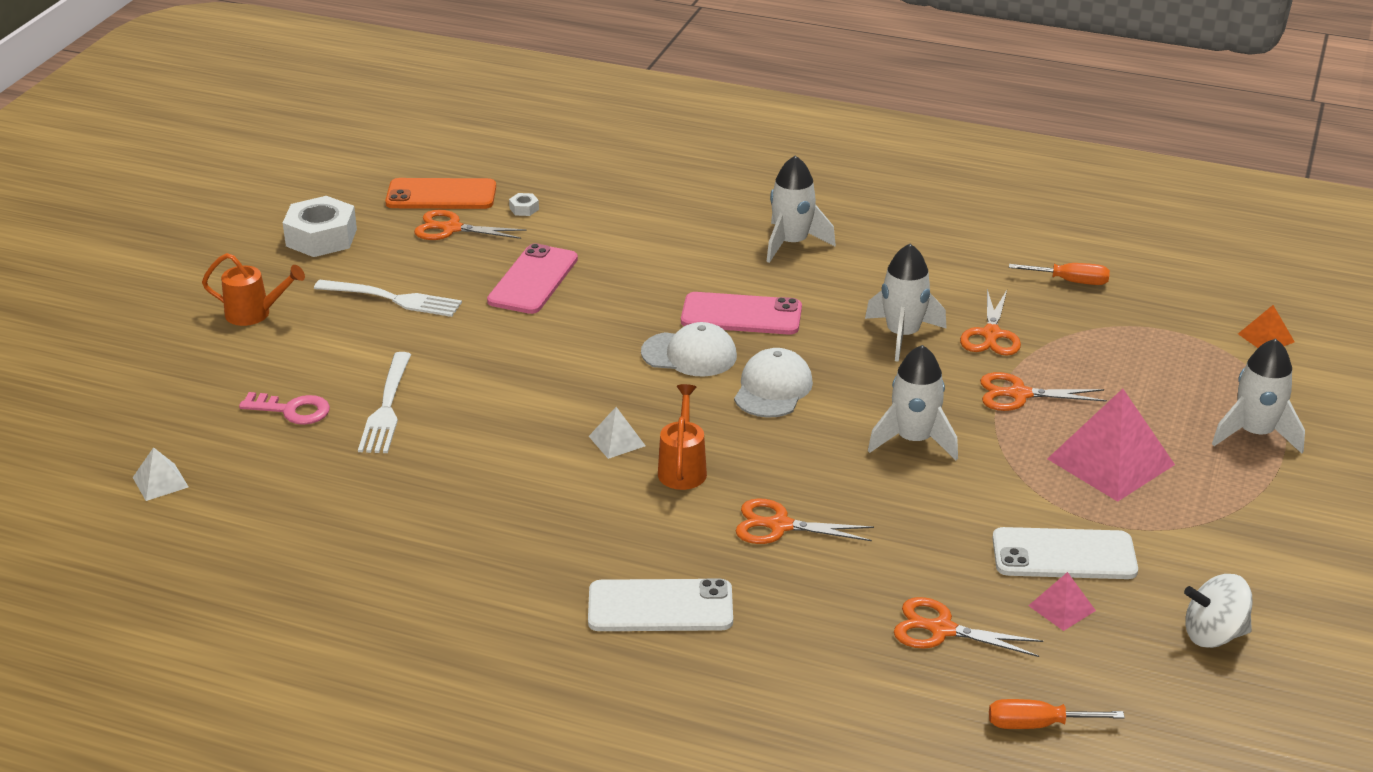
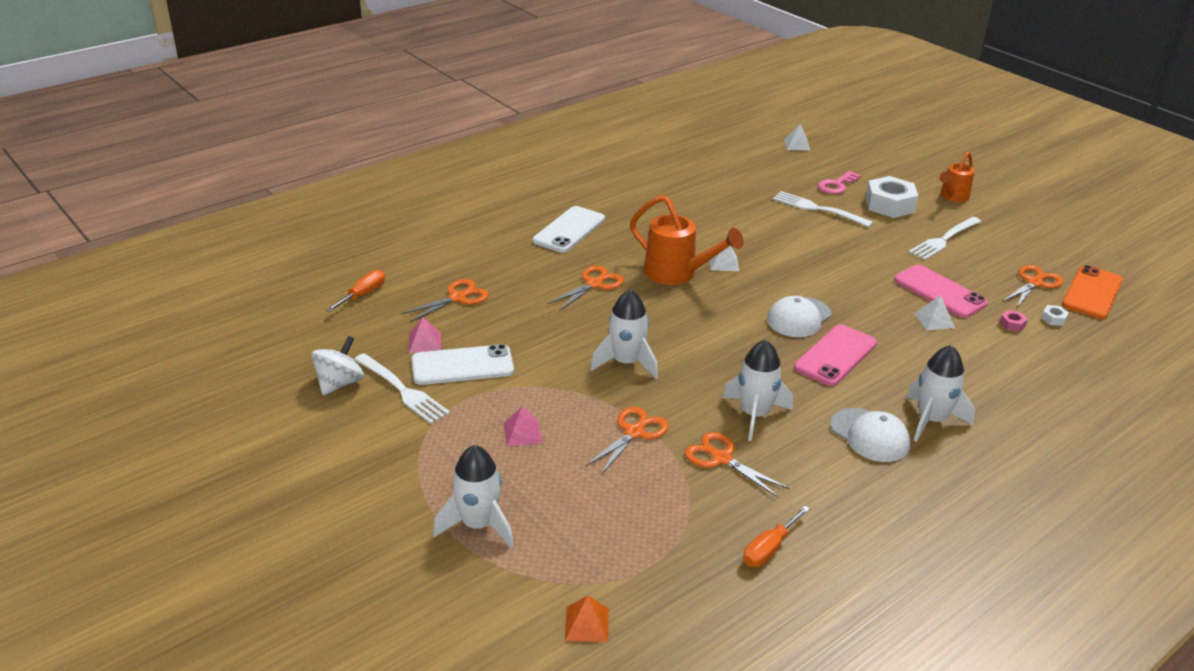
camera: 120 degrees right, 0 degrees up
white nut [283,196,357,257] -> white nut moved to [865,176,918,218]
orange watering can [658,384,707,490] -> orange watering can [630,195,744,285], size x1.58
white cap [734,348,813,418] -> white cap moved to [830,408,910,462]
white phone [992,527,1138,579] -> white phone turned 45 degrees clockwise [412,344,514,385]
pink pyramid [1047,389,1175,502] -> pink pyramid [503,406,542,446], size x0.48
none -> white fork [354,353,450,424]
none -> white pyramid [914,295,955,331]
none -> pink nut [999,310,1028,332]

